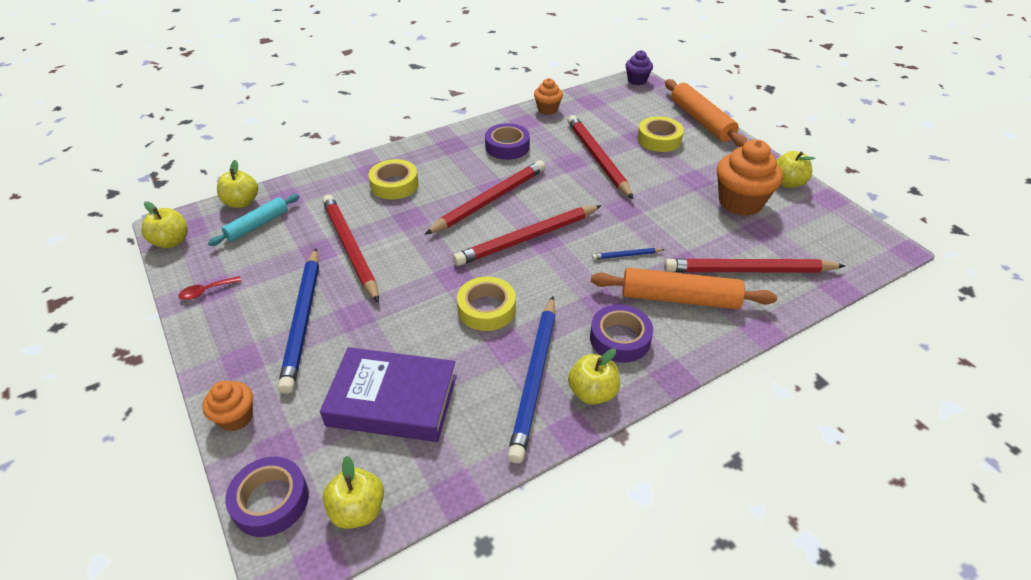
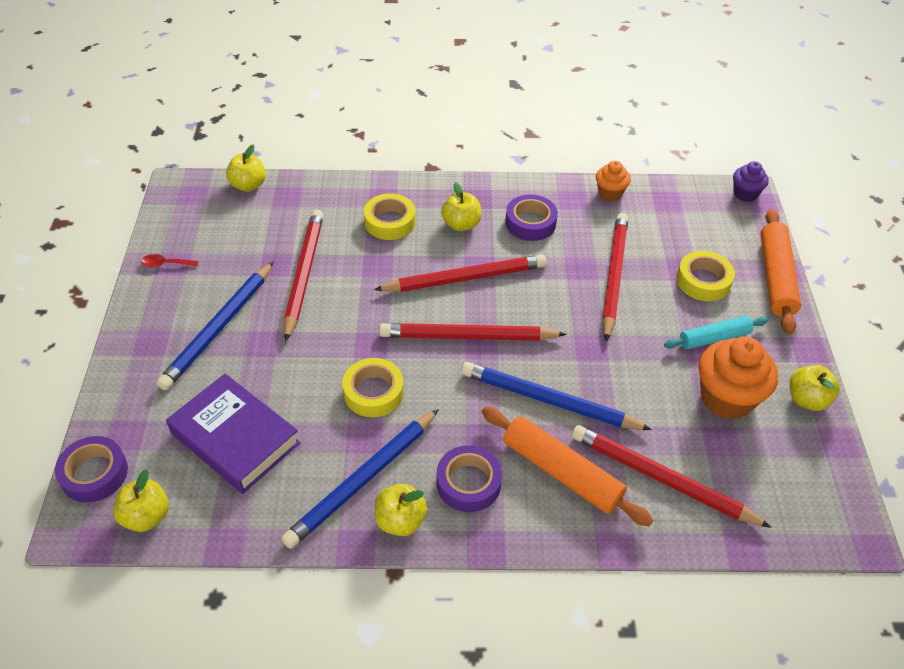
camera: 30 degrees right, 5 degrees up
yellow apple [141,201,188,248] -> yellow apple moved to [441,182,481,231]
orange cupcake [202,381,253,431] -> none
turquoise rolling pin [208,194,299,246] -> turquoise rolling pin moved to [664,316,768,349]
blue pencil [592,248,665,260] -> blue pencil [461,362,652,430], size x2.34

